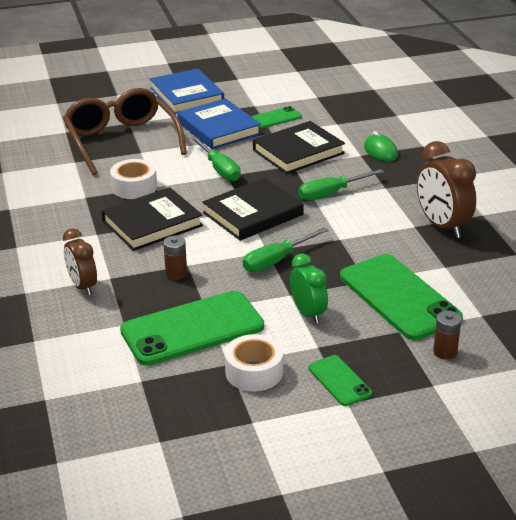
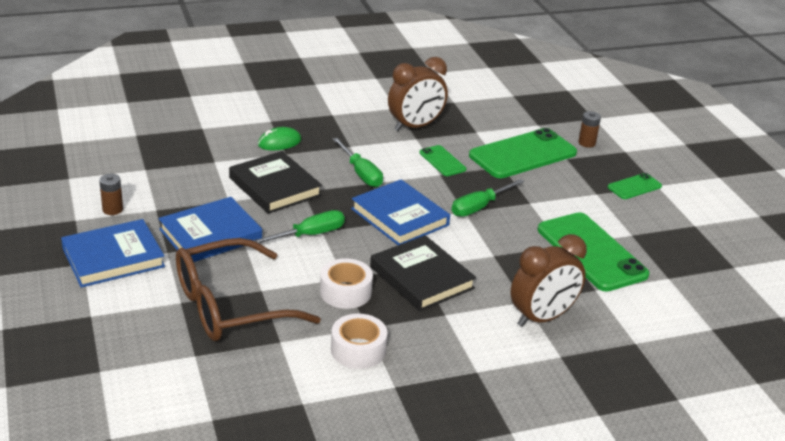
camera: 95 degrees left, 0 degrees up
brown clock [63,228,97,296] -> brown clock [511,234,587,327], size x1.53
brown battery [163,236,187,280] -> brown battery moved to [99,174,123,215]
black book [202,178,304,241] -> blue book [351,180,450,245]
white tape [225,334,283,392] -> white tape moved to [331,314,387,369]
green screwdriver [243,227,328,272] -> green screwdriver turned 90 degrees clockwise [452,179,525,217]
green phone [251,106,302,128] -> green phone moved to [419,145,466,176]
green clock [290,253,328,324] -> none

